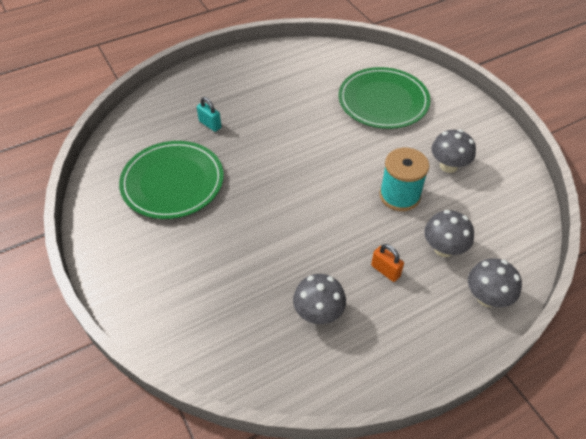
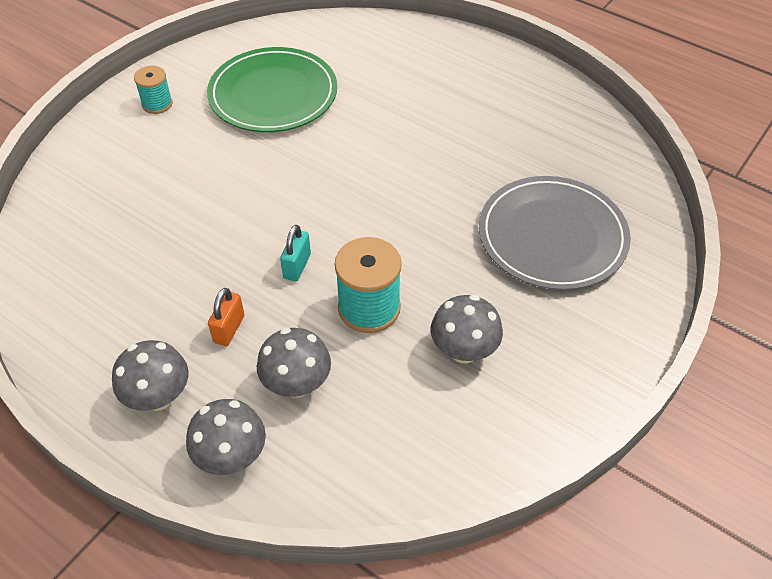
camera: 65 degrees right, 0 degrees up
turquoise padlock [197,97,222,132] -> turquoise padlock moved to [280,225,311,281]
grey mushroom [293,274,346,324] -> grey mushroom moved to [112,340,188,411]
green plate [338,67,431,129] -> grey plate [479,176,631,290]
none -> turquoise spool [134,66,173,114]

